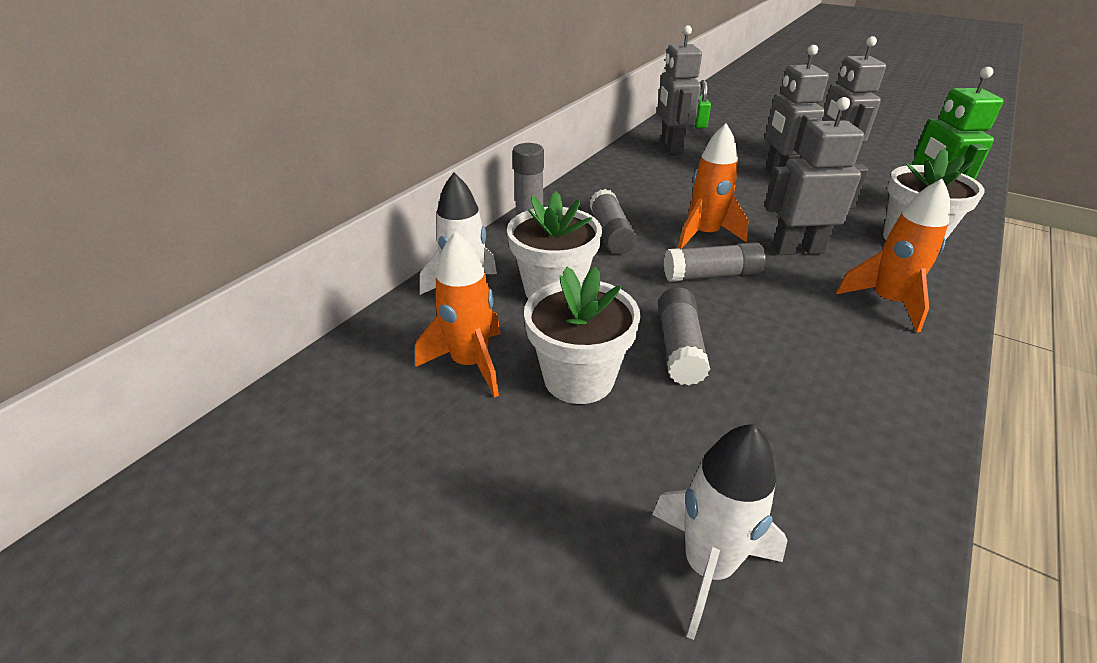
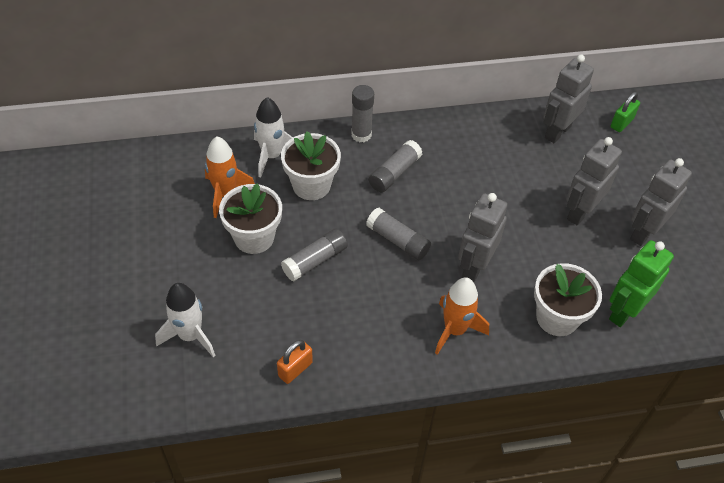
camera: 45 degrees right, 15 degrees up
orange rocket [678,124,749,249] -> none
grey robot [764,97,868,255] -> grey robot turned 105 degrees counterclockwise [458,193,507,282]
none -> orange padlock [277,340,313,384]

